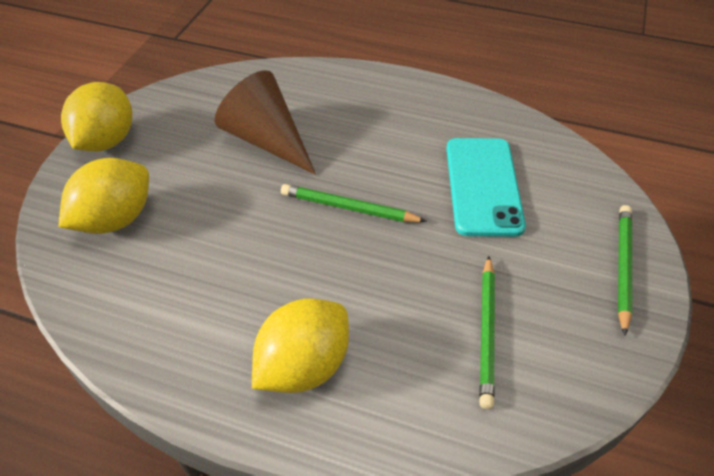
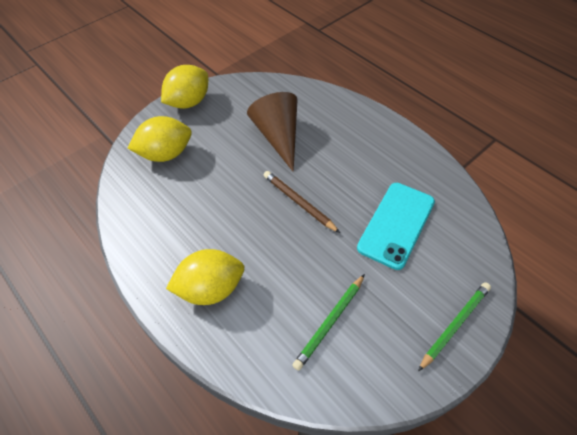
camera: 30 degrees right, 5 degrees up
green pencil [281,184,427,222] -> brown pencil [264,171,340,233]

